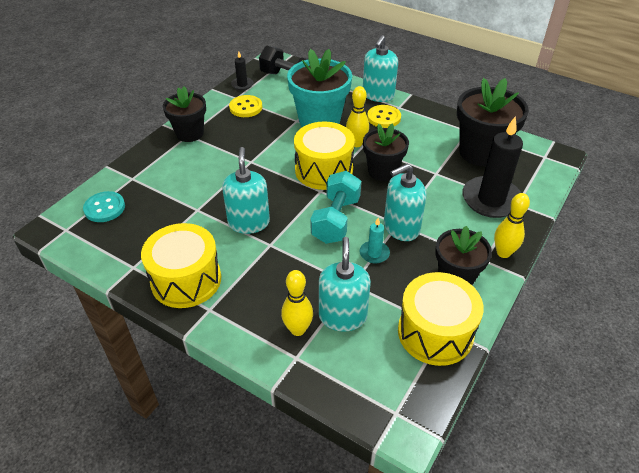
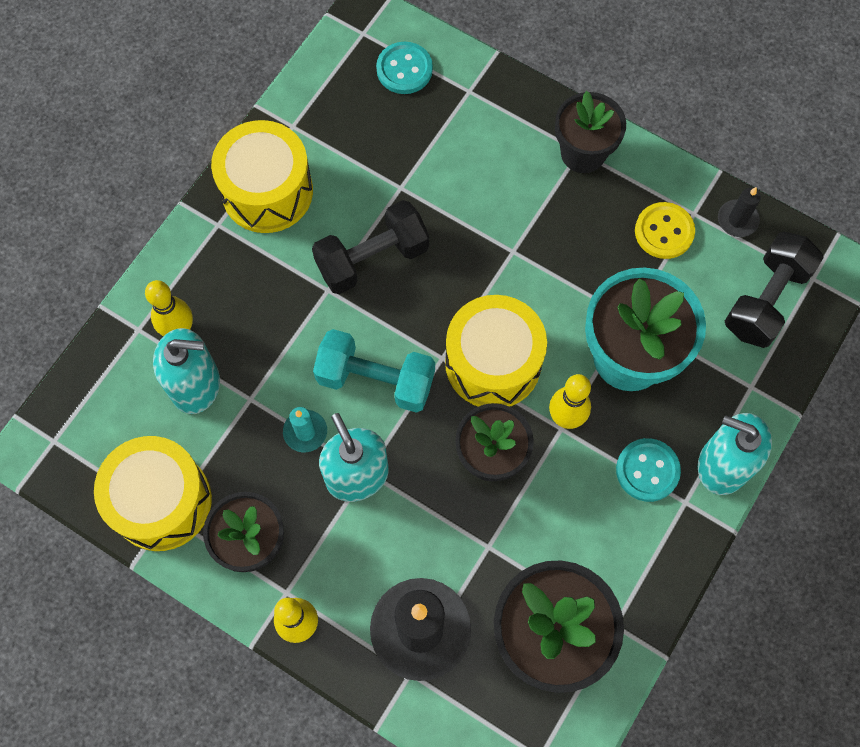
camera: 90 degrees right, 25 degrees up
turquoise soap dispenser [222,147,270,234] -> black dumbbell [312,200,429,294]
yellow button [367,105,401,128] -> turquoise button [616,438,681,502]

